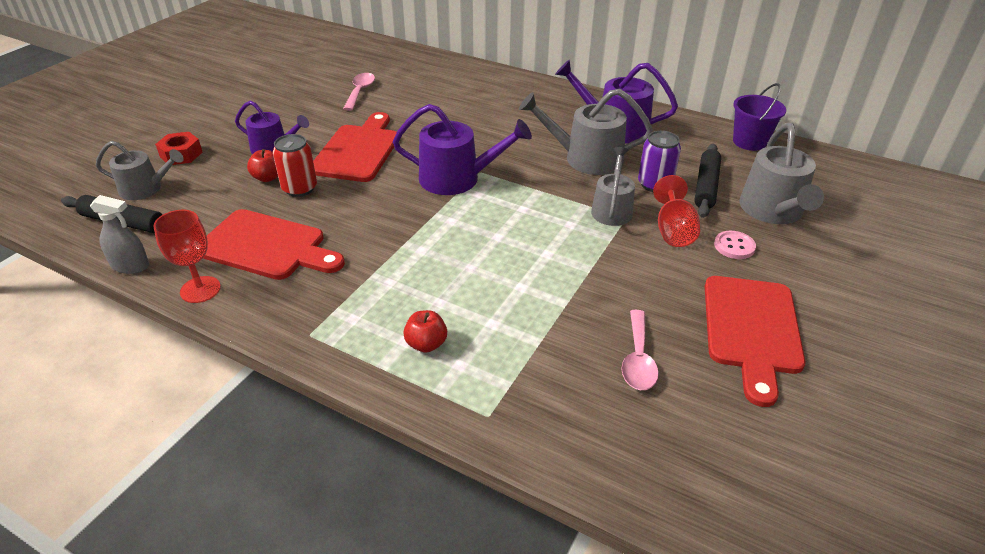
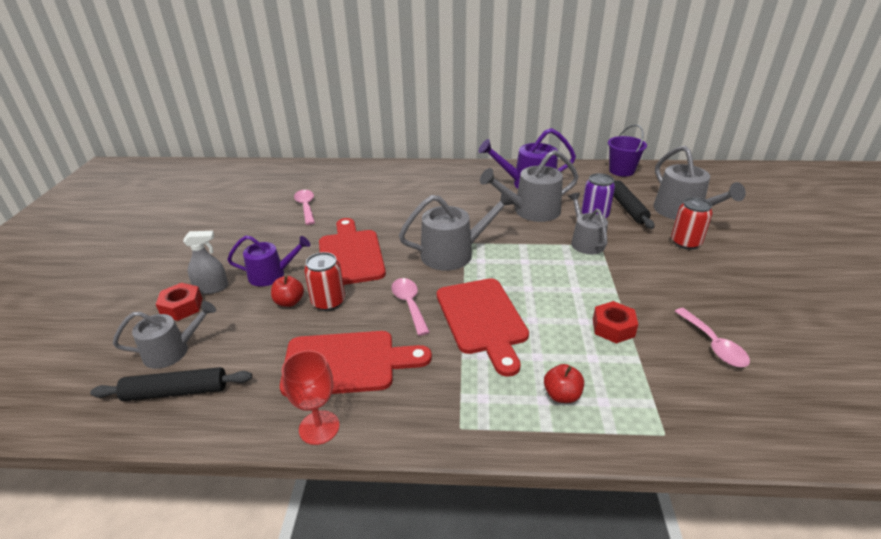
camera: 25 degrees left, 5 degrees down
grey spray bottle [90,195,149,274] -> grey spray bottle moved to [183,231,228,294]
purple watering can [393,104,532,195] -> grey watering can [399,190,515,271]
red goblet [653,175,700,247] -> none
red cutting board [705,276,805,407] -> red cutting board moved to [437,278,529,377]
pink button [714,231,756,259] -> red can [671,197,713,250]
none -> pink spoon [391,278,430,336]
none -> red nut [593,301,638,344]

